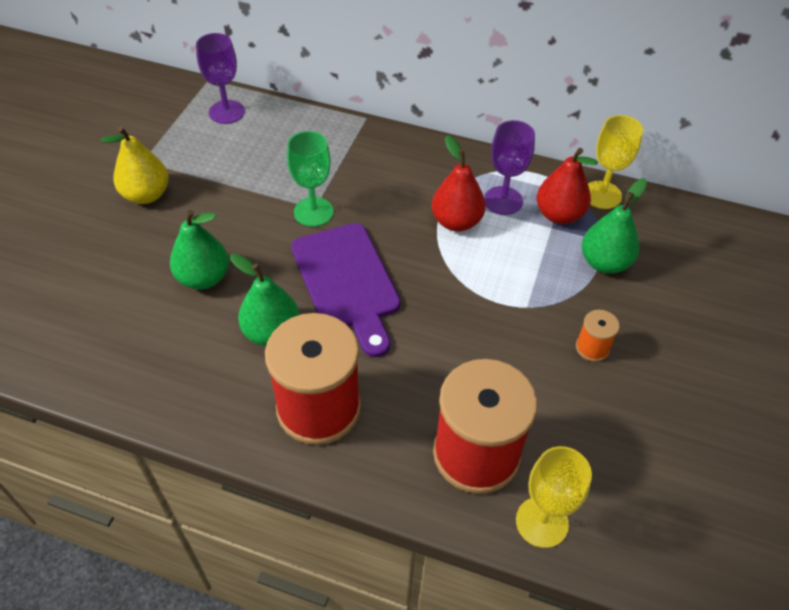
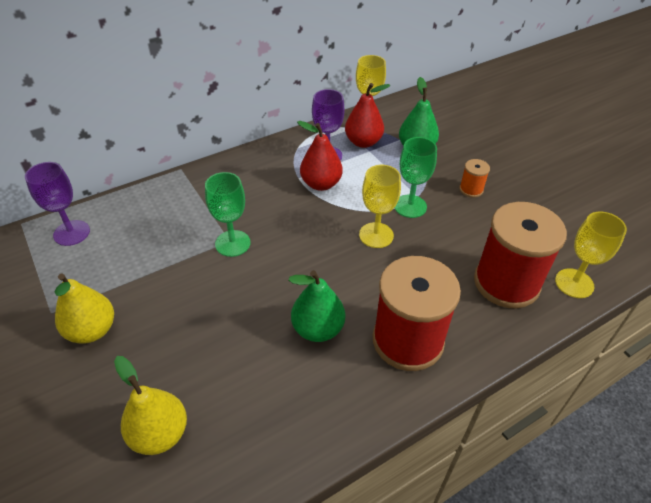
camera: 50 degrees left, 5 degrees down
green pear [170,210,229,289] -> none
purple cutting board [291,223,401,357] -> none
none -> yellow pear [114,356,187,455]
none -> yellow goblet [359,165,401,248]
none -> green goblet [395,137,437,218]

